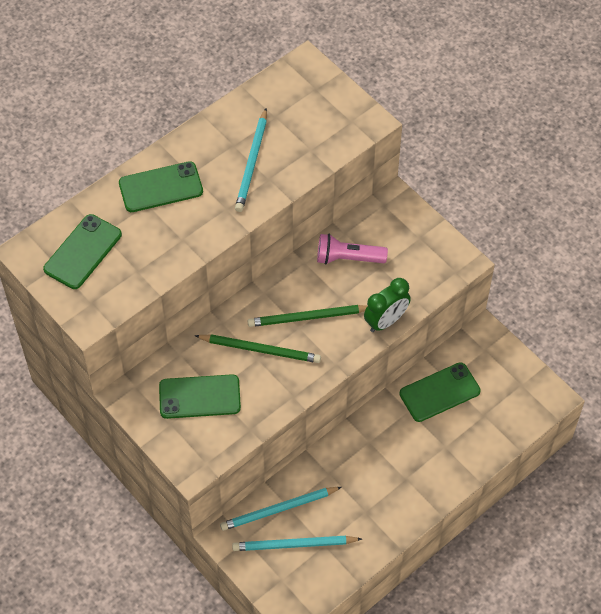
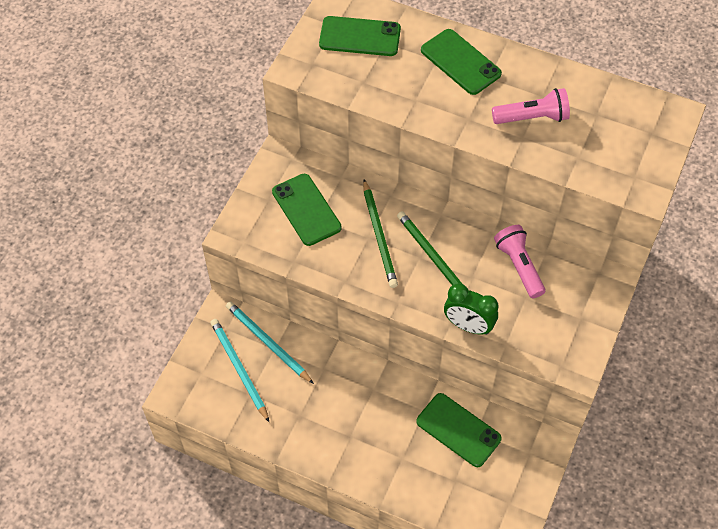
camera: 65 degrees right, 0 degrees up
turquoise pencil [235,109,267,212] -> pink flashlight [492,88,570,124]

